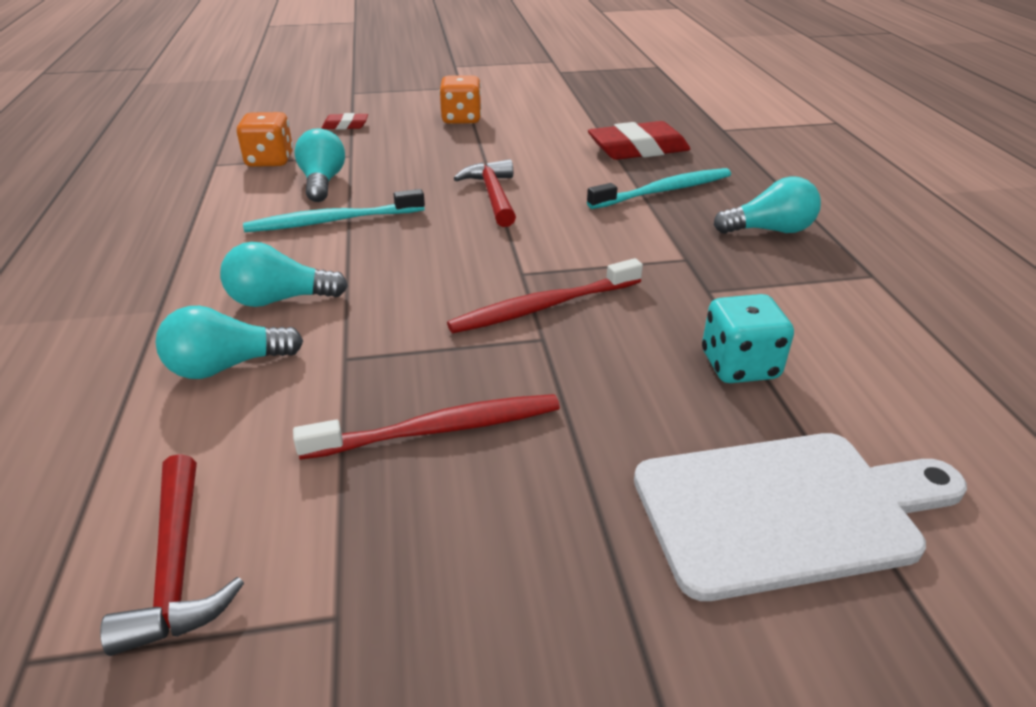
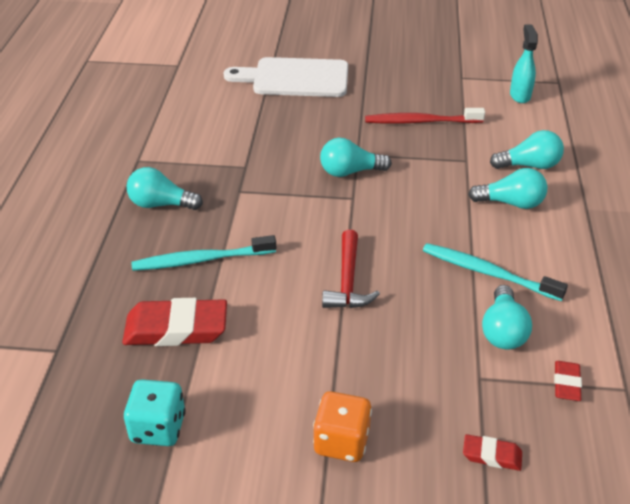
camera: 165 degrees left, 5 degrees up
red hammer [100,454,244,656] -> turquoise spray bottle [510,24,538,103]
orange dice [237,112,293,167] -> red eraser [554,361,582,401]
turquoise toothbrush [243,189,425,232] -> turquoise toothbrush turned 150 degrees counterclockwise [423,243,568,301]
red toothbrush [447,258,643,333] -> turquoise light bulb [320,138,392,177]
turquoise dice [702,294,794,383] -> turquoise dice moved to [124,379,186,446]

